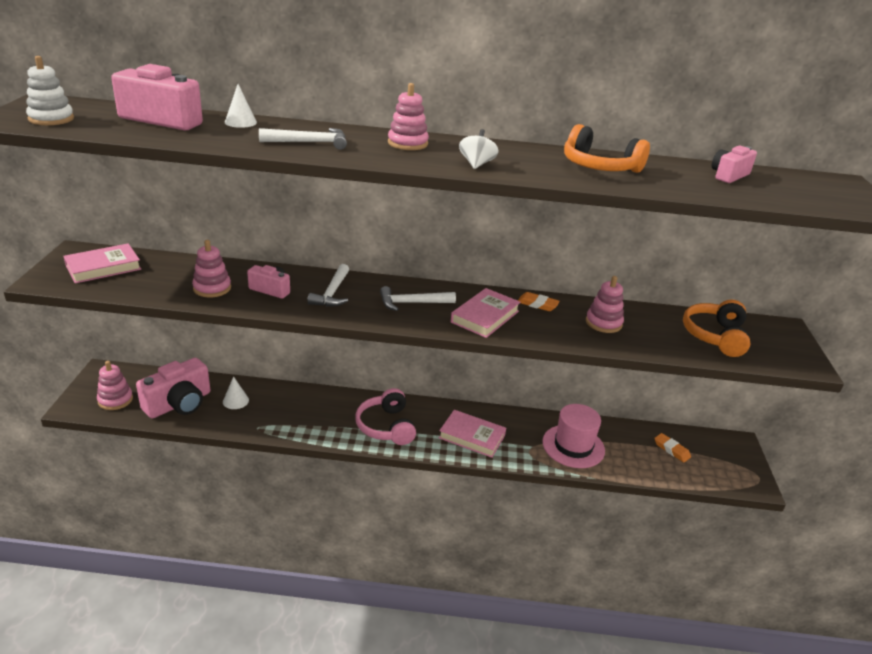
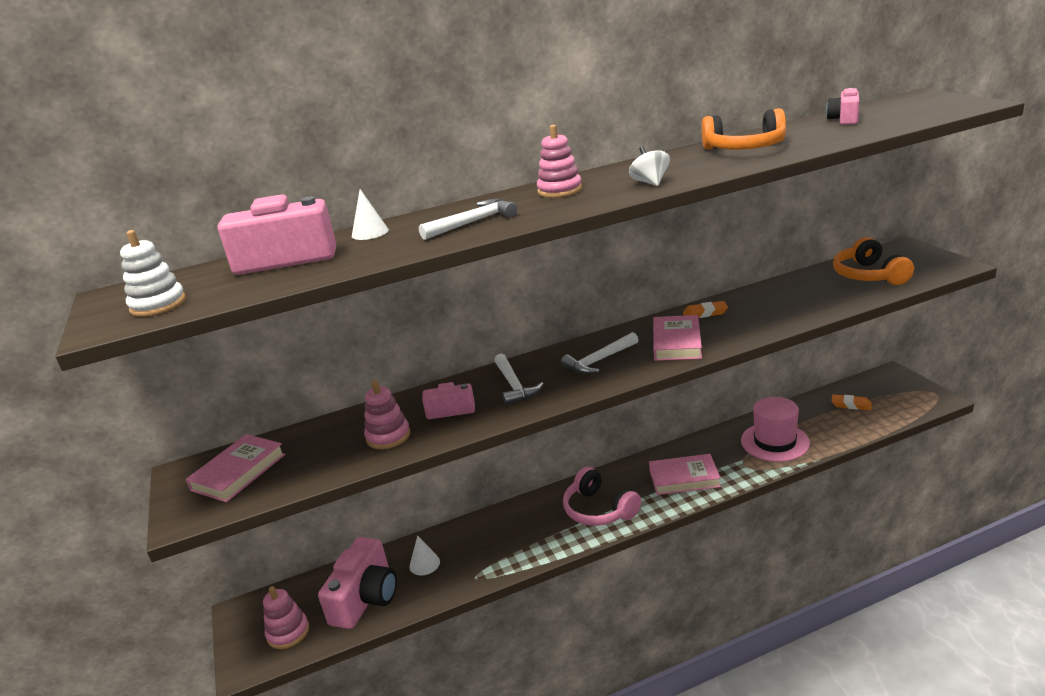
camera: 20 degrees left, 5 degrees down
pink stacking toy [586,276,624,333] -> none

